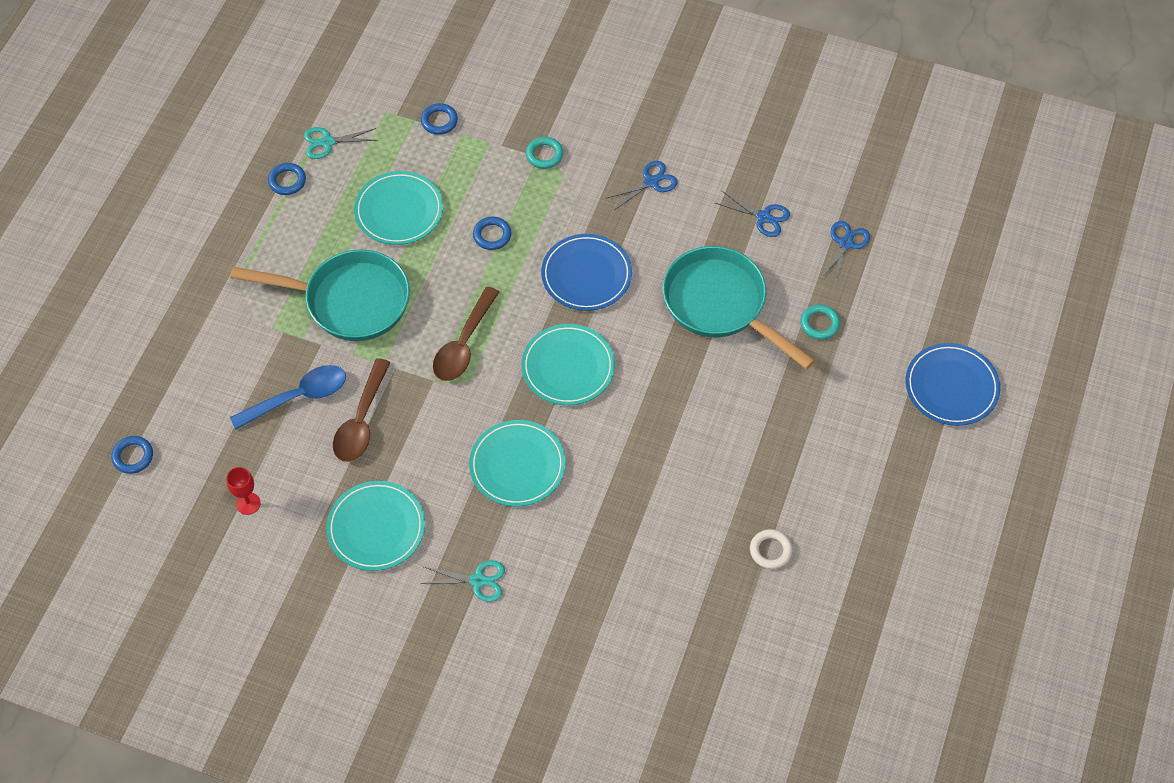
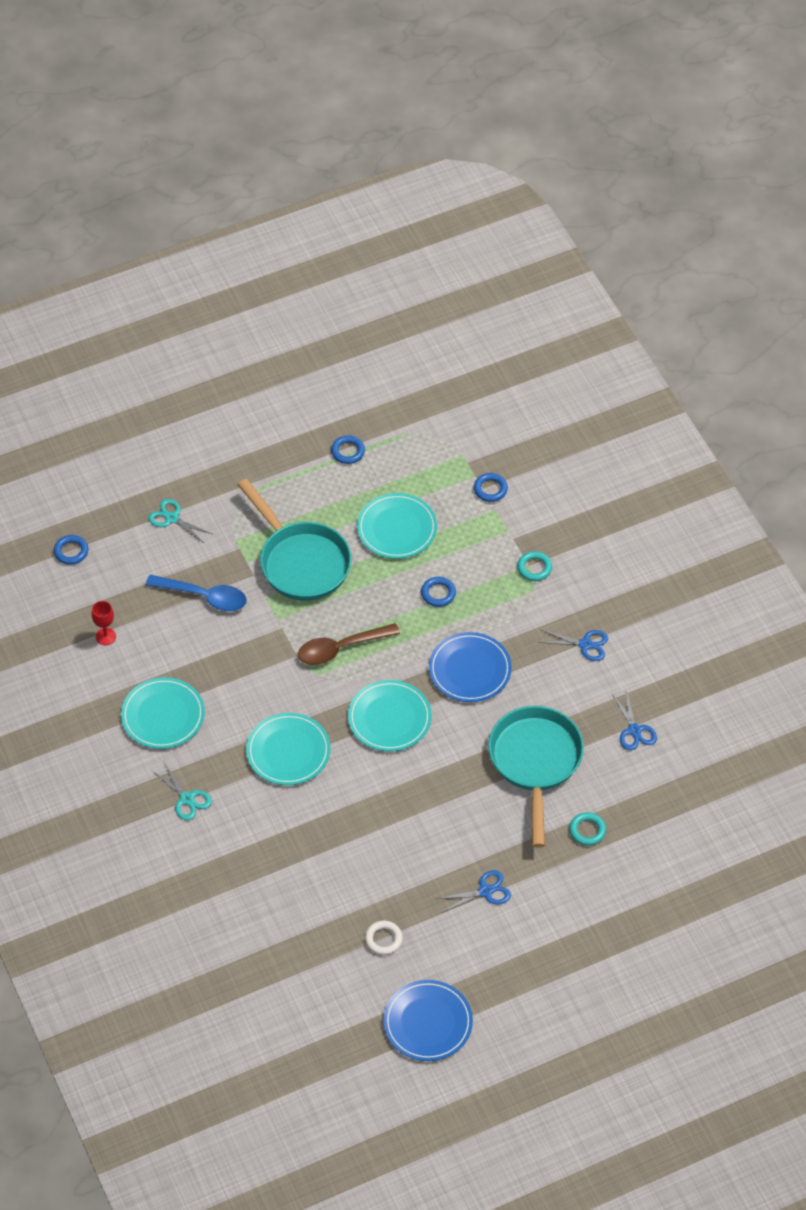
camera: 45 degrees right, 5 degrees down
turquoise scissors [304,127,378,159] -> turquoise scissors moved to [148,499,212,544]
brown spoon [333,358,391,462] -> none
blue scissors [820,221,870,285] -> blue scissors moved to [438,870,511,912]
blue plate [906,343,1000,426] -> blue plate moved to [383,980,473,1061]

